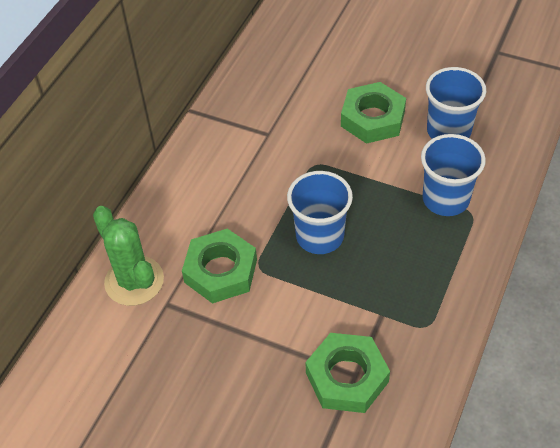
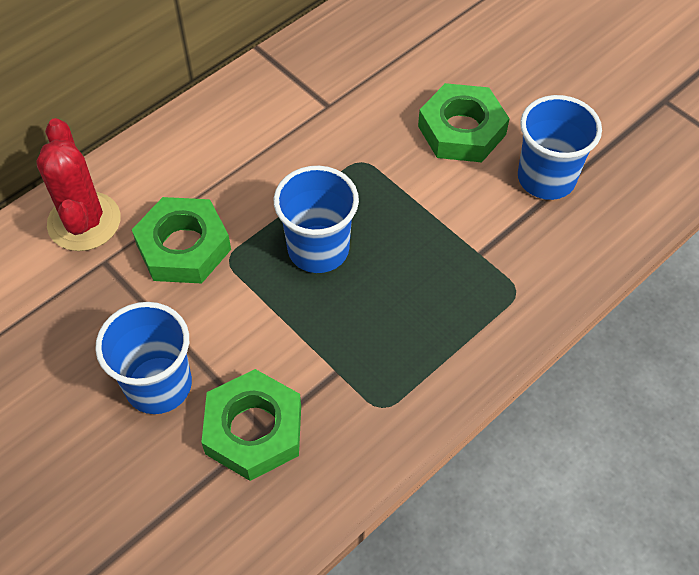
camera: 20 degrees right, 5 degrees up
green cactus [93,206,164,306] -> red cactus [36,118,120,251]
blue cup [421,134,486,216] -> blue cup moved to [95,302,192,414]

